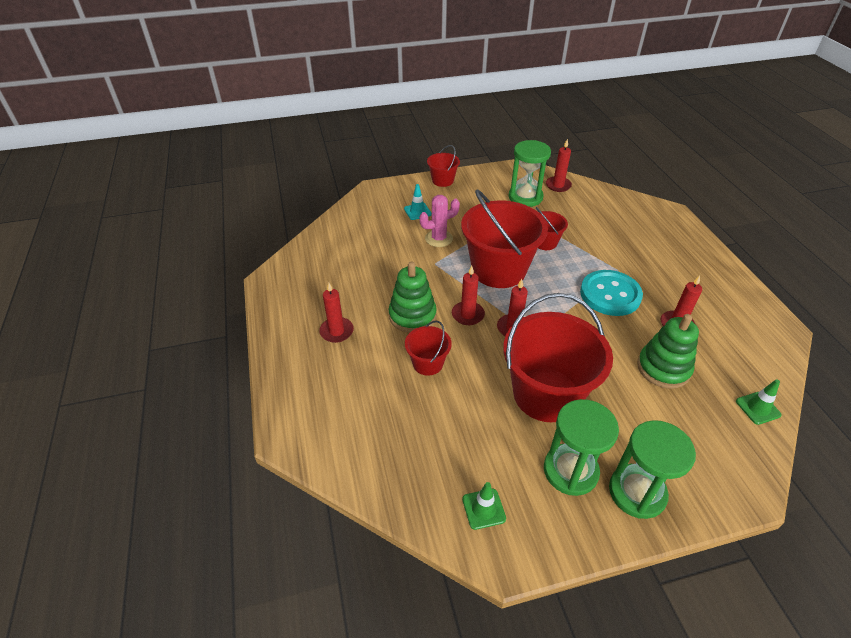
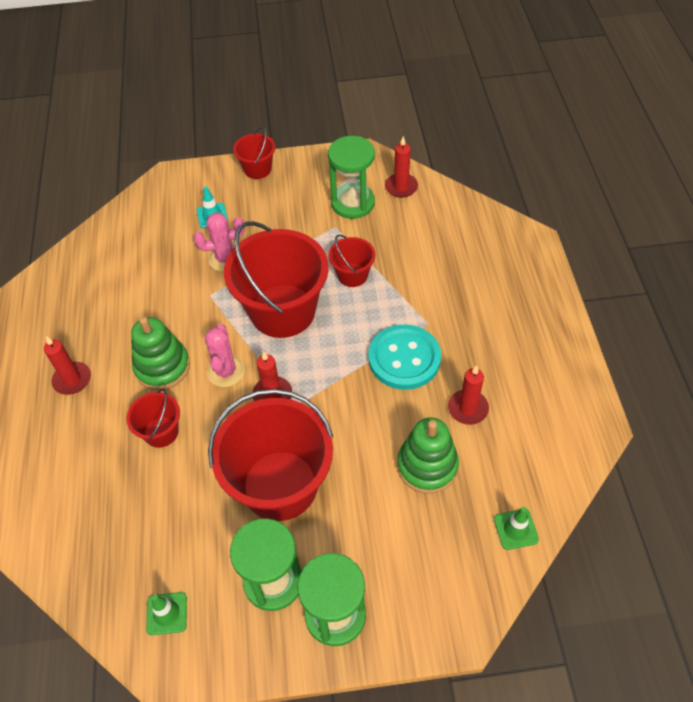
camera: 10 degrees right, 10 degrees up
red candle [452,266,485,325] -> pink cactus [205,324,245,387]

